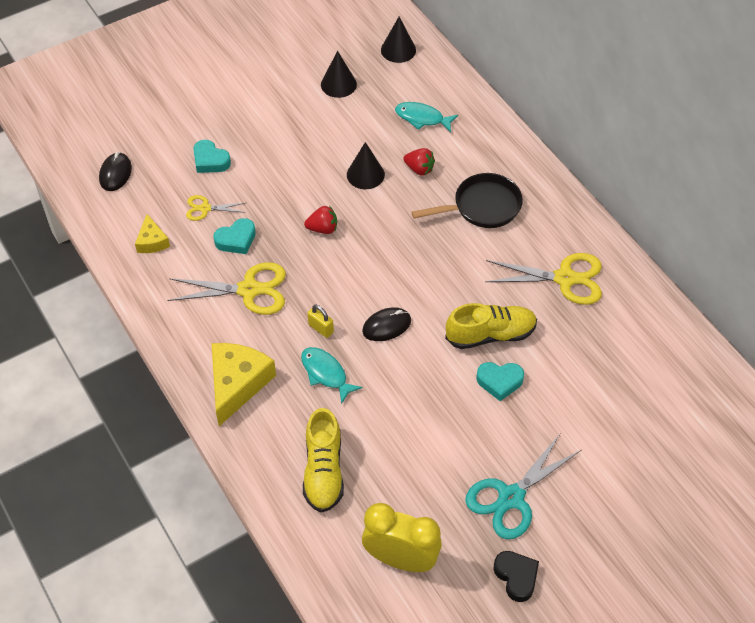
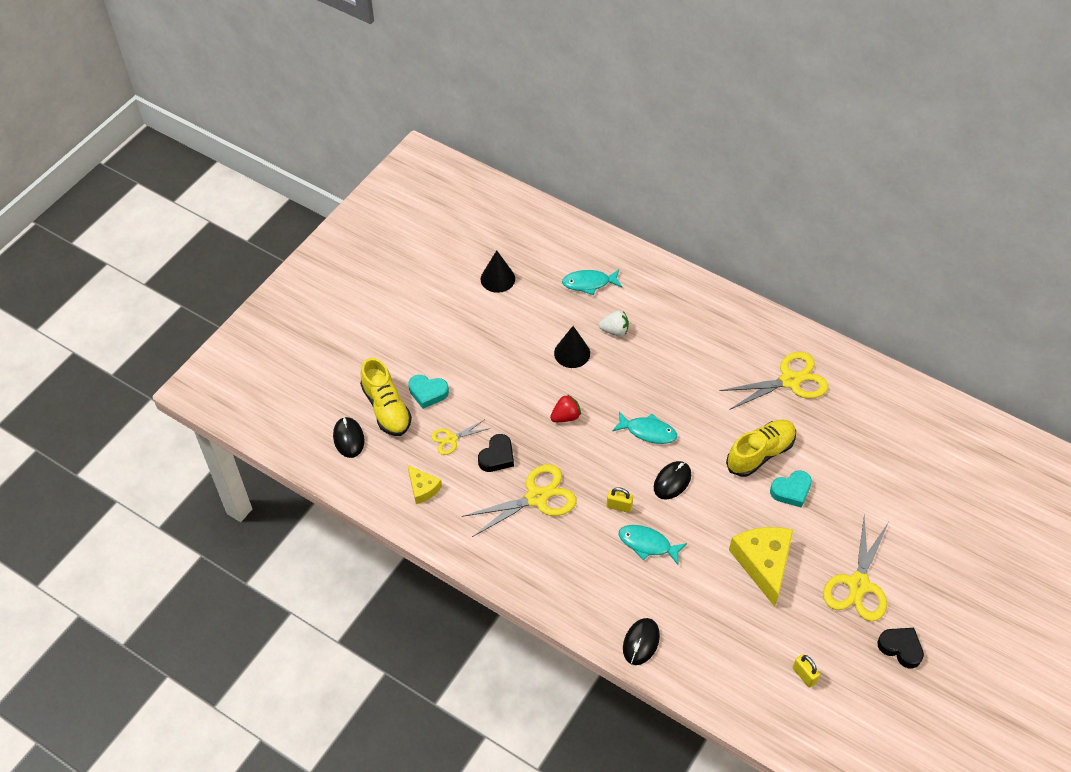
camera: 25 degrees left, 0 degrees up
yellow cheese [212,343,276,426] -> yellow cheese moved to [729,527,793,607]
turquoise heart [214,218,256,254] -> black heart [478,434,514,472]
yellow shoe [303,408,344,513] -> yellow shoe moved to [360,358,412,436]
yellow clock [362,503,442,572] -> yellow padlock [793,654,820,688]
black cone [381,17,416,63] -> none
red strawberry [404,148,435,176] -> white strawberry [599,310,629,336]
black pan [411,173,523,228] -> none
turquoise scissors [465,434,581,539] -> yellow scissors [823,514,889,621]
none -> turquoise fish [612,412,677,444]
none -> black mouse [623,618,660,665]

